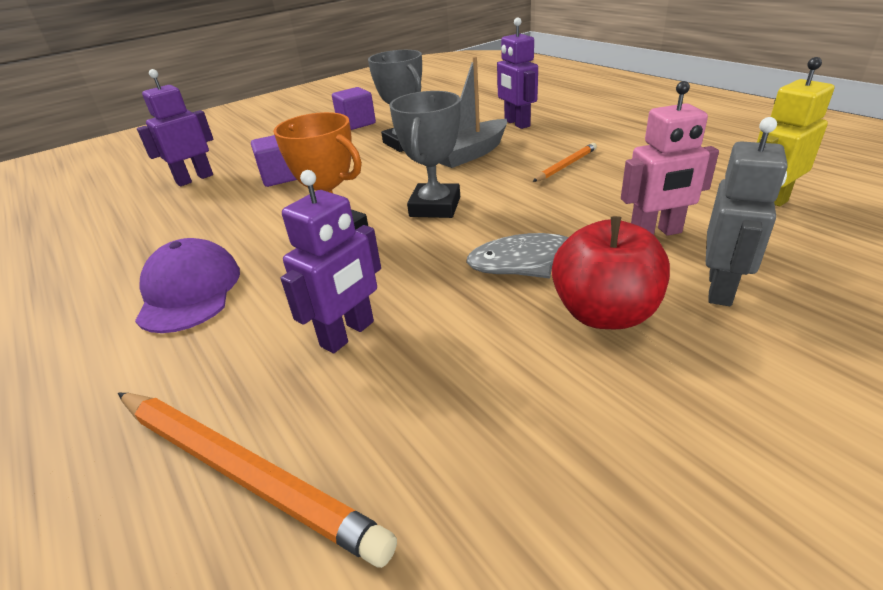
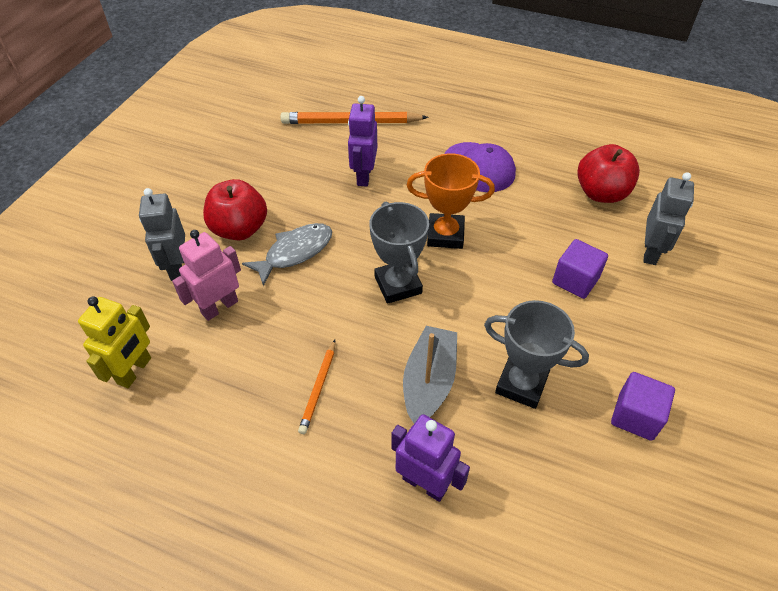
camera: 145 degrees right, 15 degrees up
purple robot [137,69,213,186] -> grey robot [643,172,694,265]
none -> red apple [577,144,640,203]

